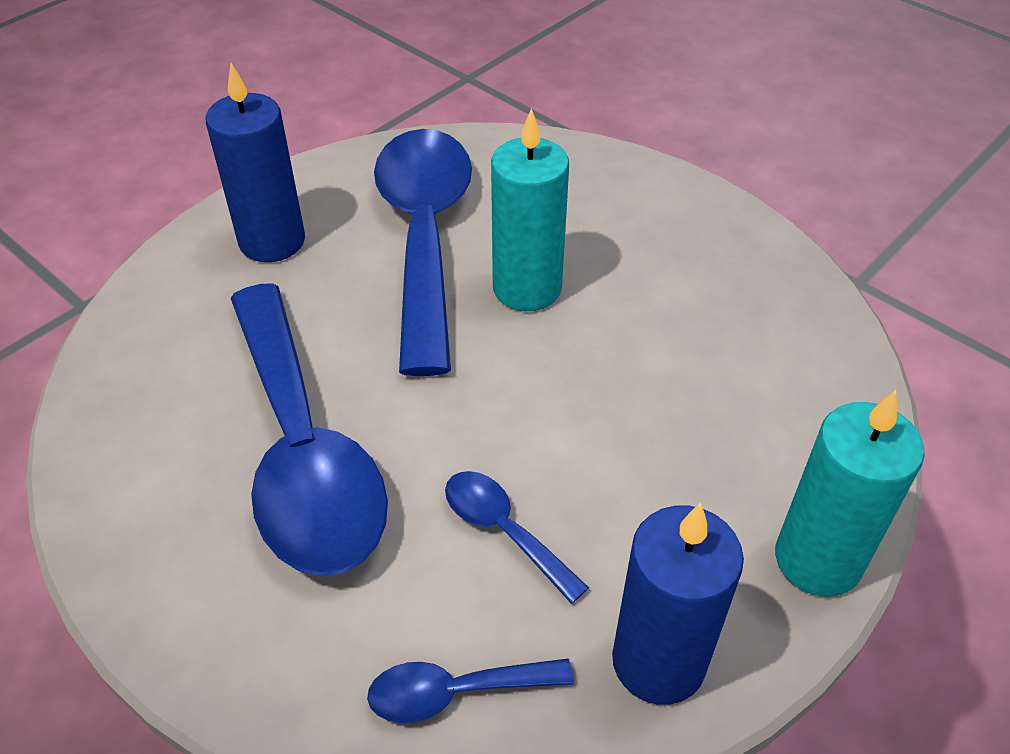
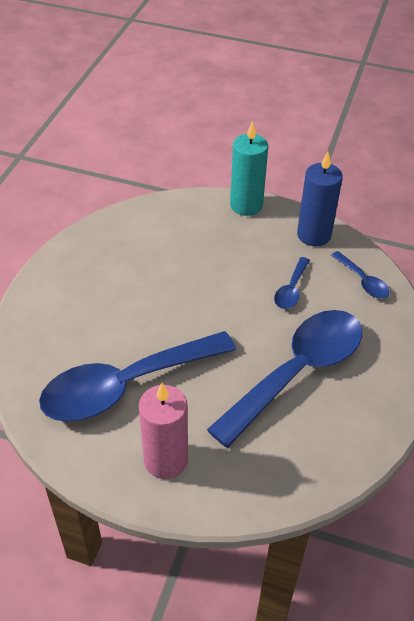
camera: 115 degrees left, 0 degrees up
blue candle [206,63,305,262] -> pink candle [139,383,188,479]
turquoise candle [491,108,569,311] -> none

